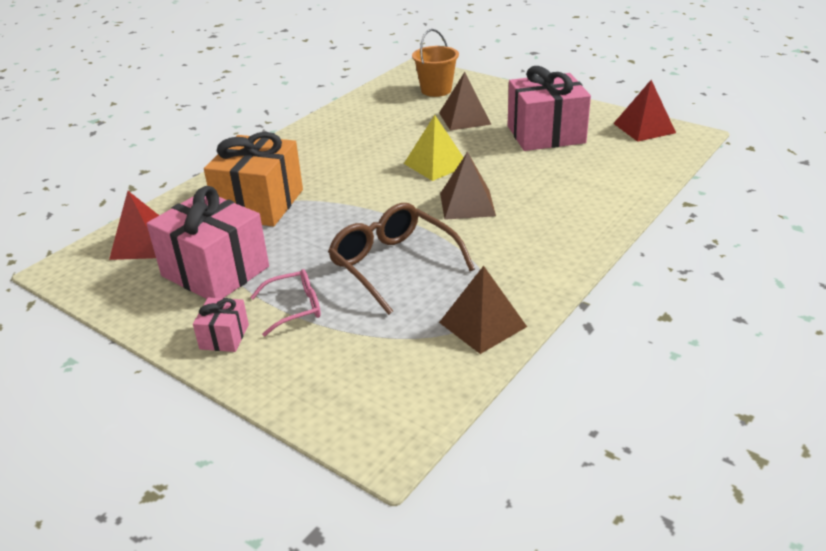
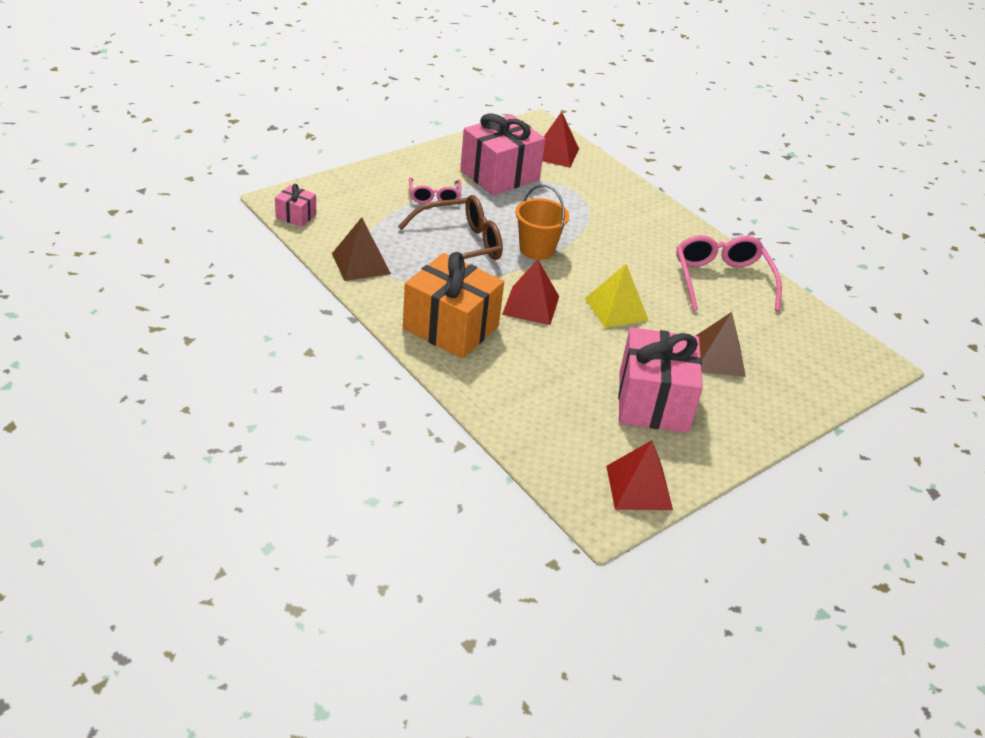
camera: 100 degrees right, 5 degrees up
pink gift [193,298,249,352] -> pink gift moved to [275,184,316,227]
orange gift [204,132,303,227] -> orange gift moved to [403,252,504,359]
orange bucket [412,29,459,97] -> orange bucket moved to [515,184,569,260]
brown pyramid [440,152,496,220] -> red pyramid [502,260,559,325]
none -> pink glasses [676,235,782,311]

